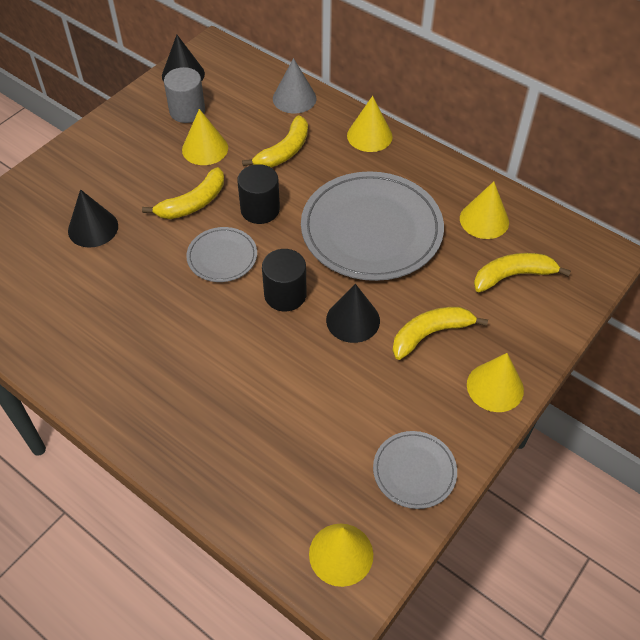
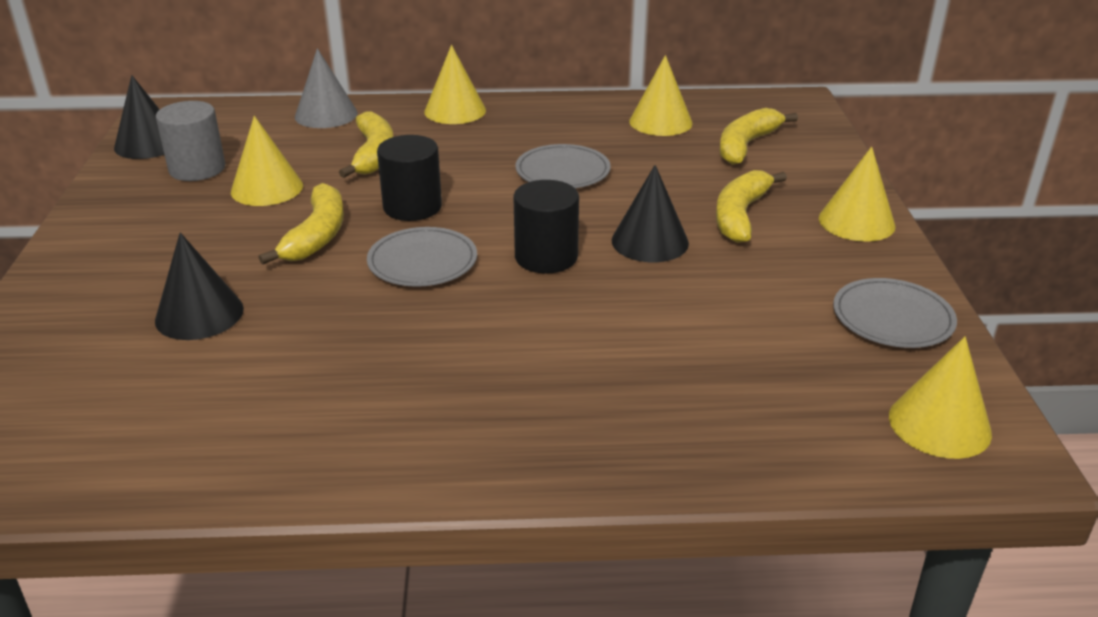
camera: 40 degrees left, 20 degrees down
grey plate [301,171,444,281] -> grey plate [516,144,611,188], size x0.48

